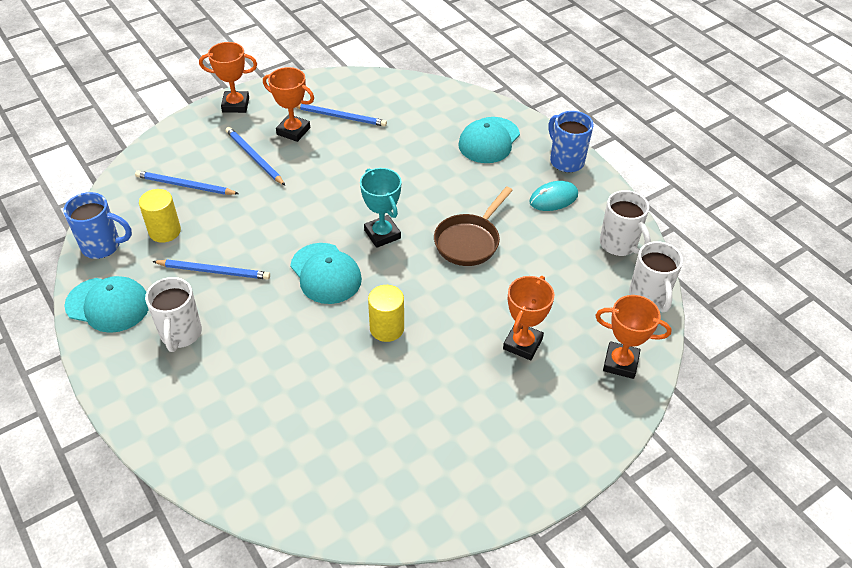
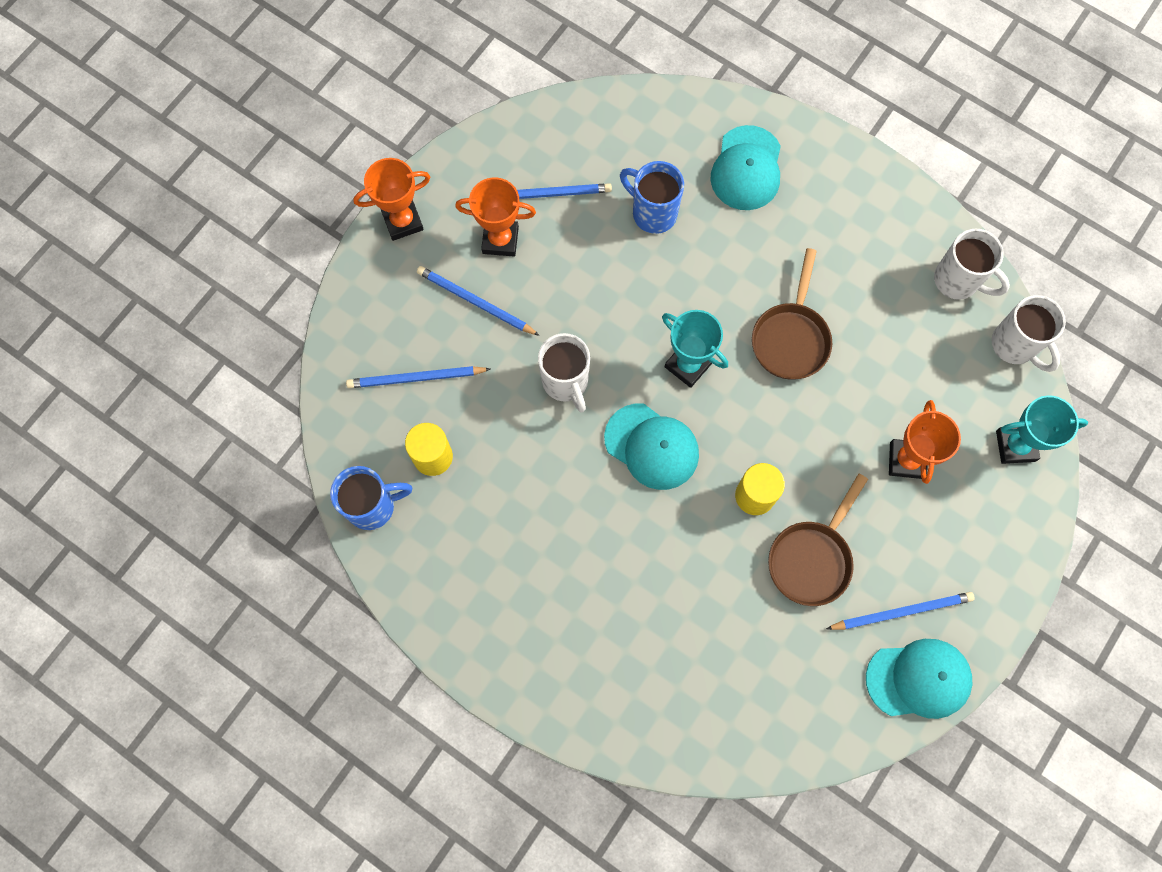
camera: 20 degrees left, 25 degrees up
turquoise cap [64,276,149,333] -> turquoise cap moved to [866,639,973,719]
white mug [145,277,202,352] -> white mug moved to [538,333,590,413]
blue pencil [152,259,270,280] -> blue pencil moved to [826,592,974,630]
turquoise mouse [530,181,578,211] -> none
blue mug [549,111,594,172] -> blue mug moved to [620,161,684,234]
orange trophy [595,295,672,379] -> turquoise trophy [996,395,1088,464]
none -> brown pan [768,474,868,606]

